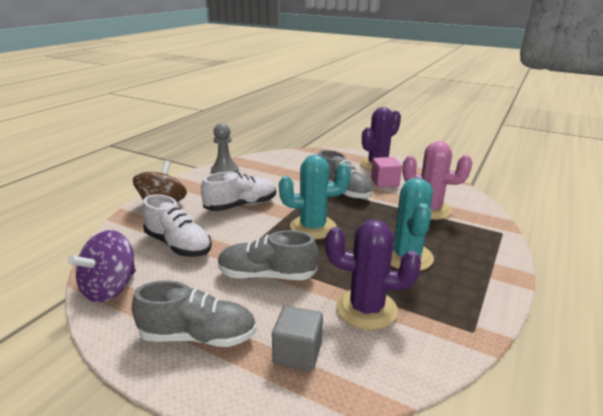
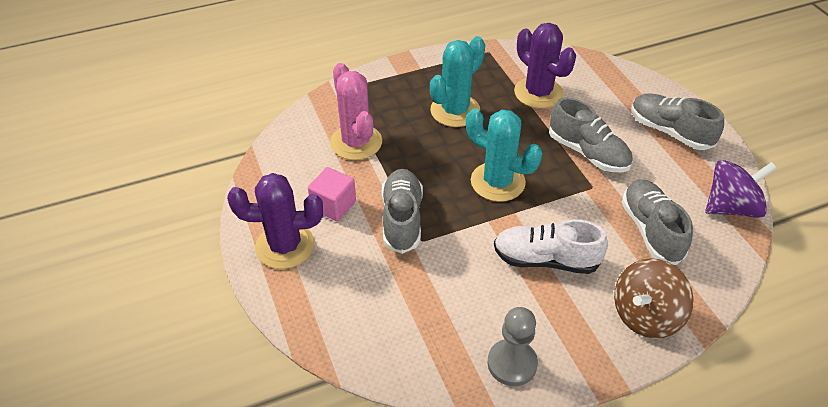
camera: 140 degrees left, 20 degrees up
white shoe [142,194,212,257] -> grey shoe [622,180,693,265]
grey cube [272,306,323,371] -> none

